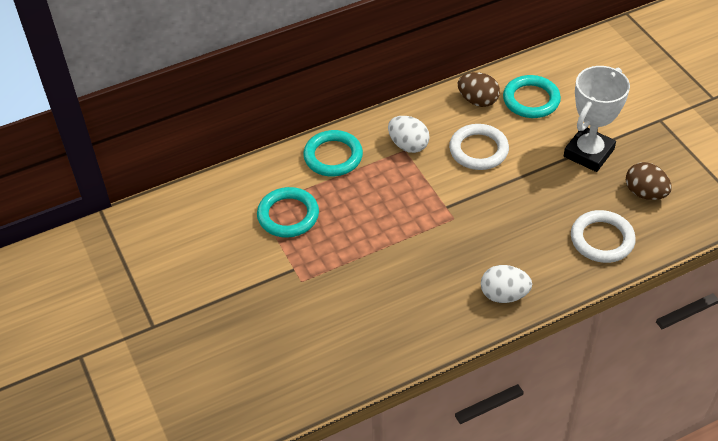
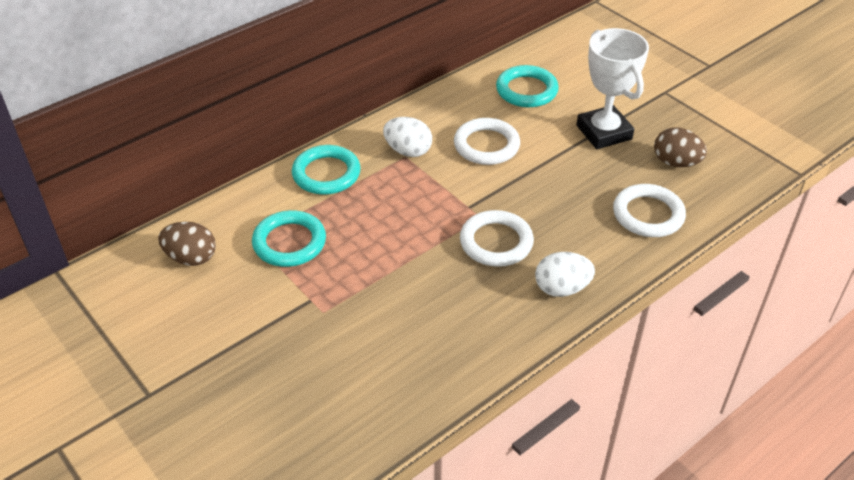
camera: 15 degrees left, 5 degrees down
brown egg [458,72,500,107] -> brown egg moved to [158,222,216,266]
white trophy [564,66,630,172] -> white trophy turned 45 degrees counterclockwise [576,28,649,149]
none -> white ring [460,210,534,267]

